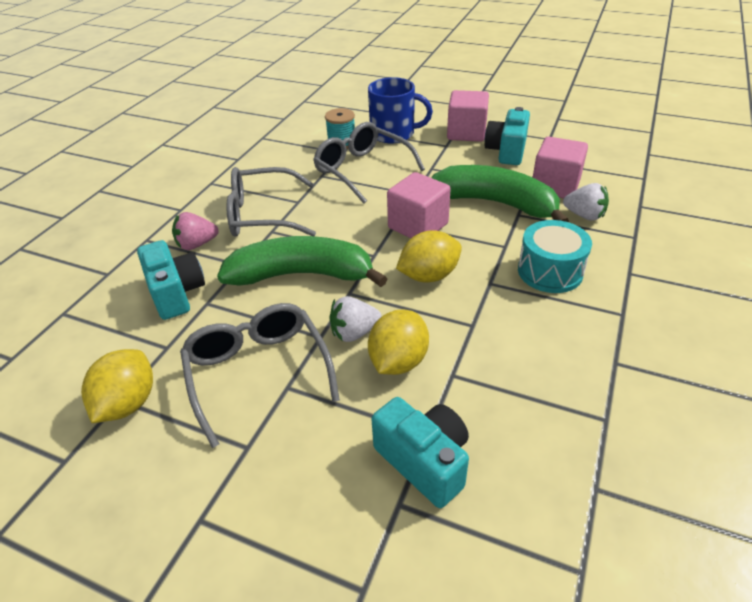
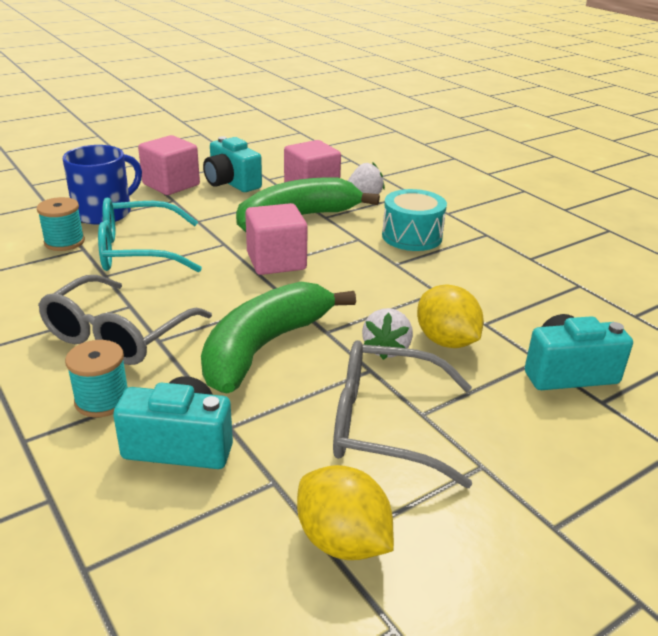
camera: 60 degrees left, 10 degrees down
pink strawberry [172,212,219,250] -> turquoise spool [65,340,128,417]
grey glasses [313,122,425,203] -> turquoise glasses [98,197,202,272]
yellow lemon [396,230,462,282] -> none

